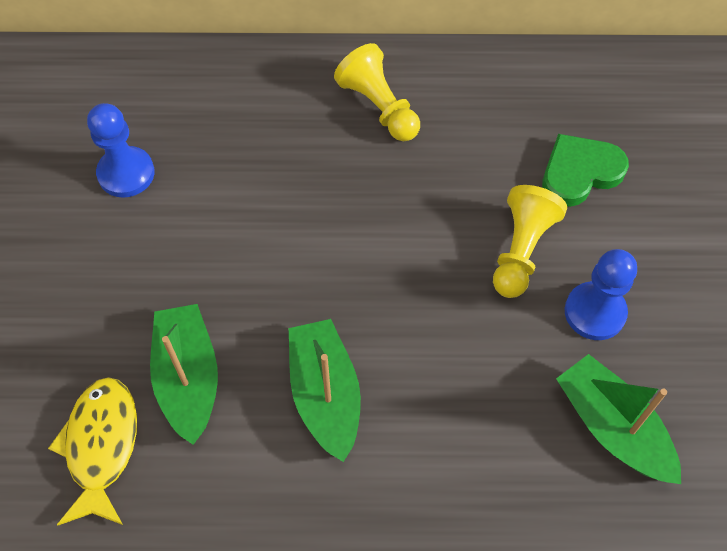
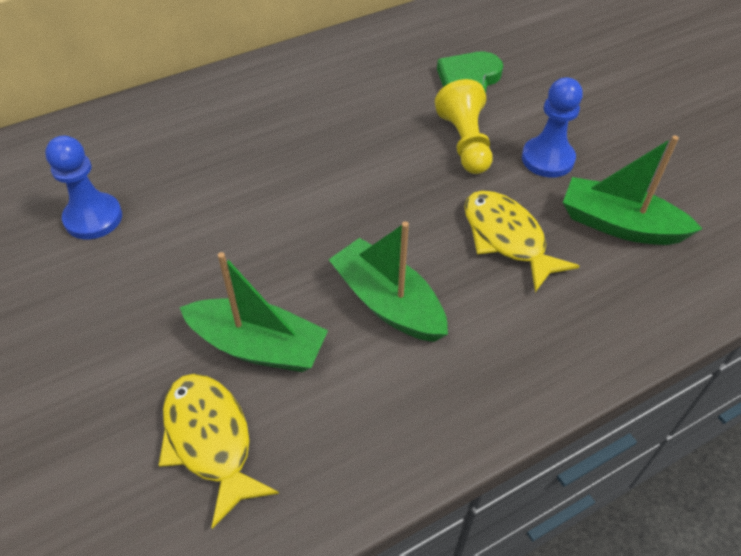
camera: 30 degrees left, 10 degrees down
green boat [150,304,218,445] -> green boat turned 150 degrees clockwise [179,252,328,372]
yellow pawn [334,43,420,141] -> none
none -> yellow fish [464,190,579,292]

